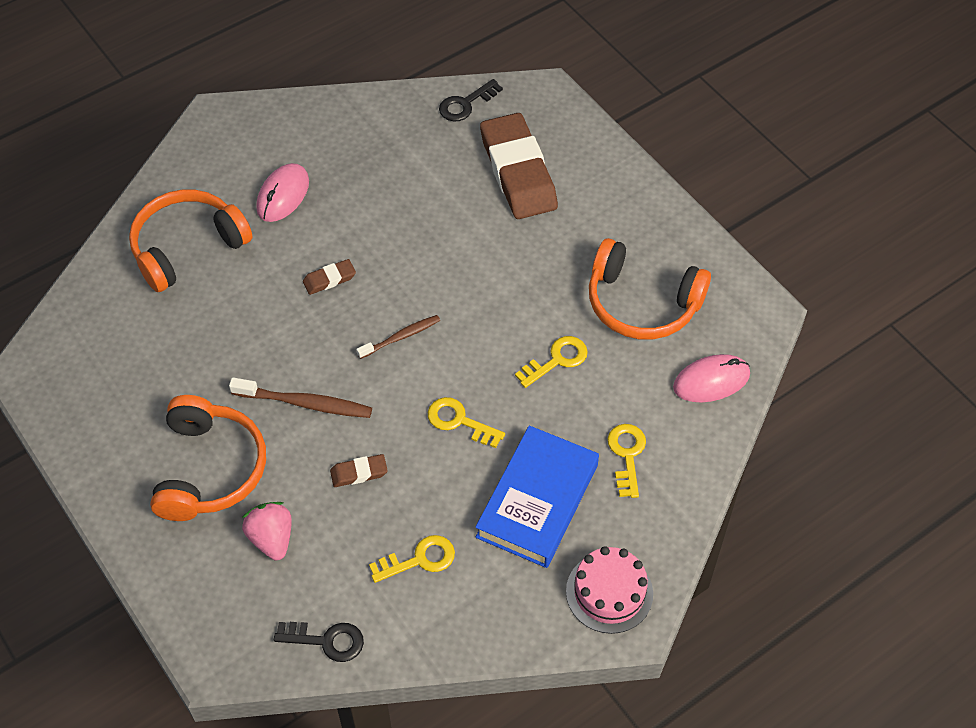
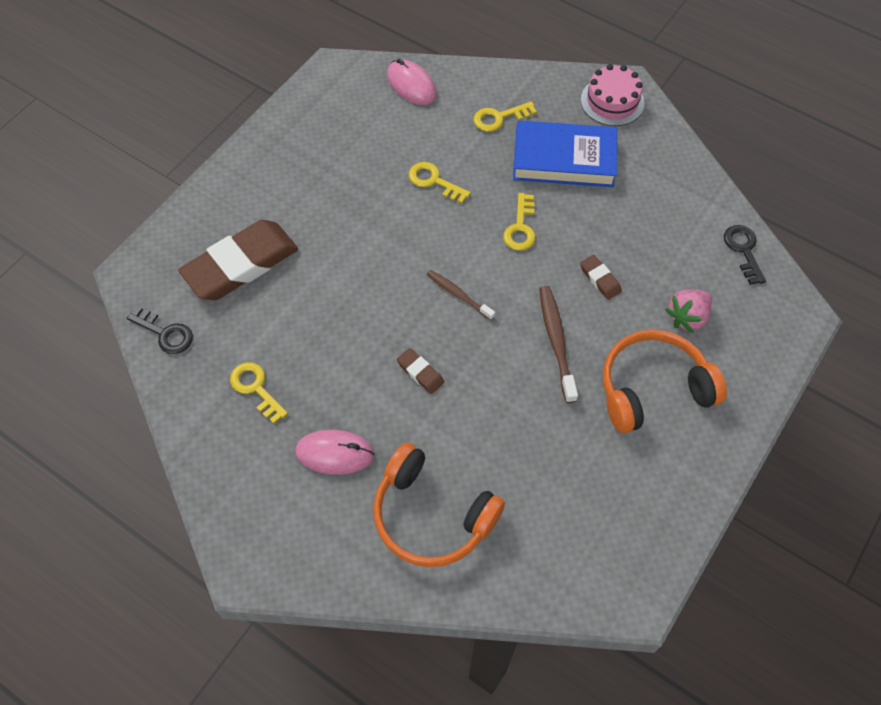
camera: 110 degrees left, 5 degrees up
yellow key [369,535,455,583] -> yellow key moved to [230,362,288,424]
orange headphones [589,238,711,339] -> none

